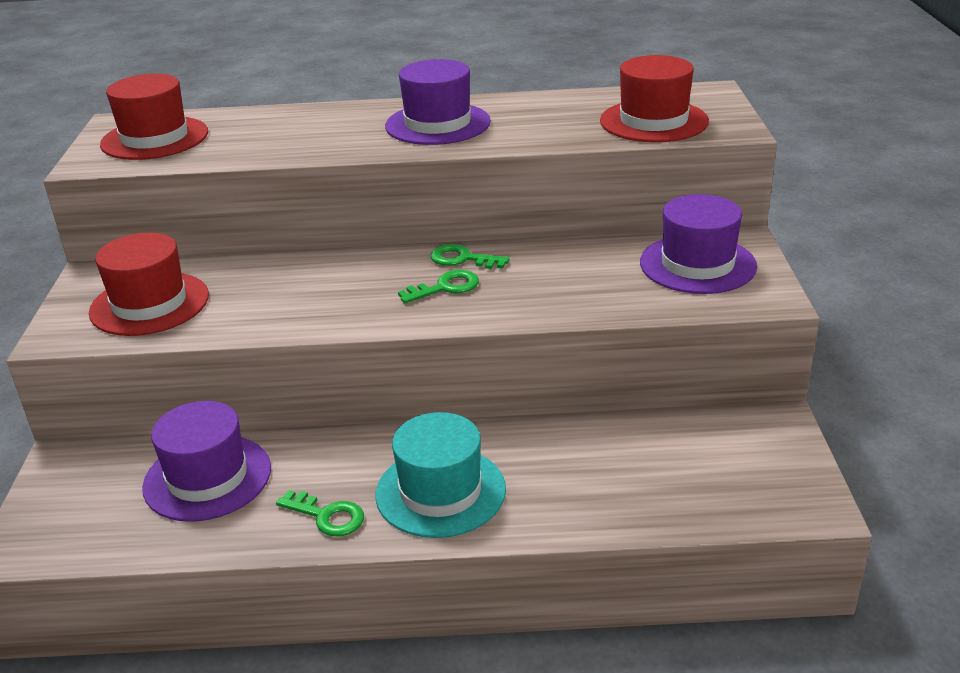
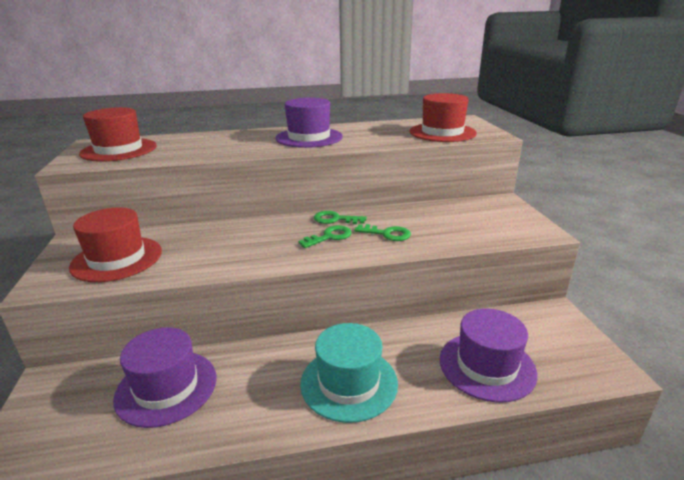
camera: 10 degrees left, 5 degrees down
green key [276,490,364,536] -> green key moved to [354,224,411,241]
purple hat [640,194,757,294] -> purple hat moved to [440,308,537,403]

